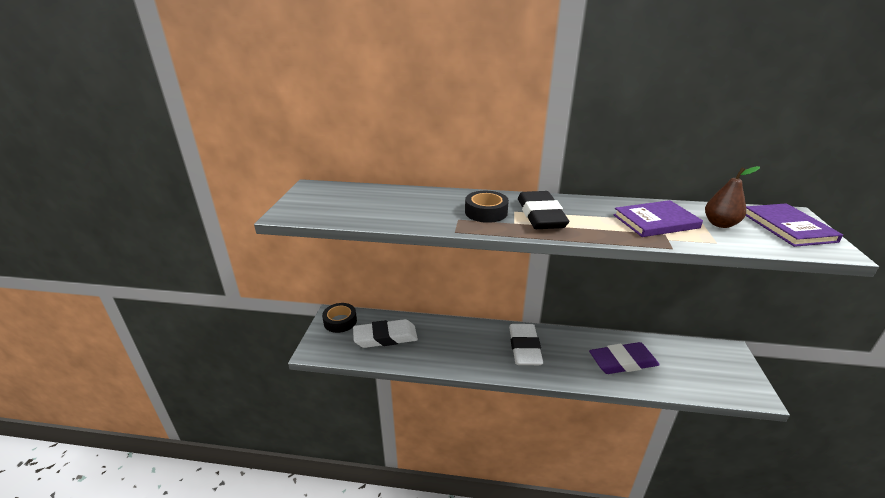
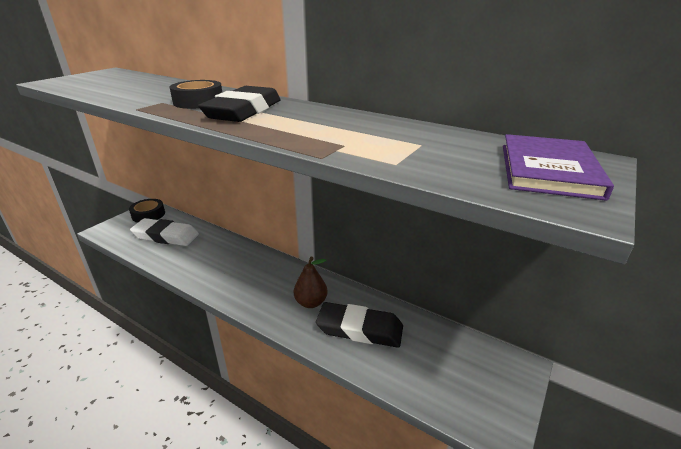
camera: 25 degrees right, 0 degrees up
white eraser [509,324,543,365] -> none
purple eraser [589,342,660,374] -> black eraser [316,302,403,348]
purple book [613,200,703,237] -> none
brown pear [705,166,760,228] -> brown pear moved to [294,257,328,308]

